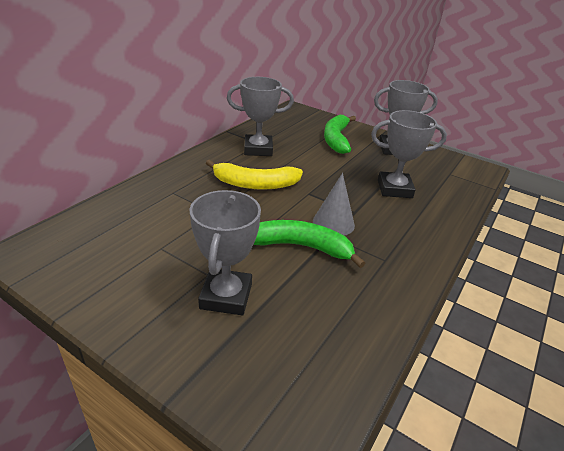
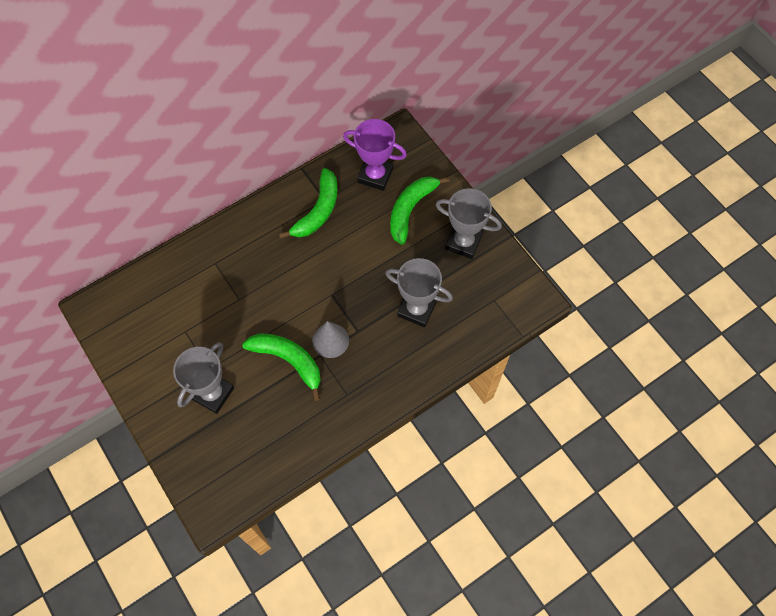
camera: 25 degrees right, 30 degrees up
yellow banana [206,160,303,190] -> none
grey trophy [227,77,294,156] -> green banana [279,168,338,239]
none -> purple trophy [343,119,407,191]

